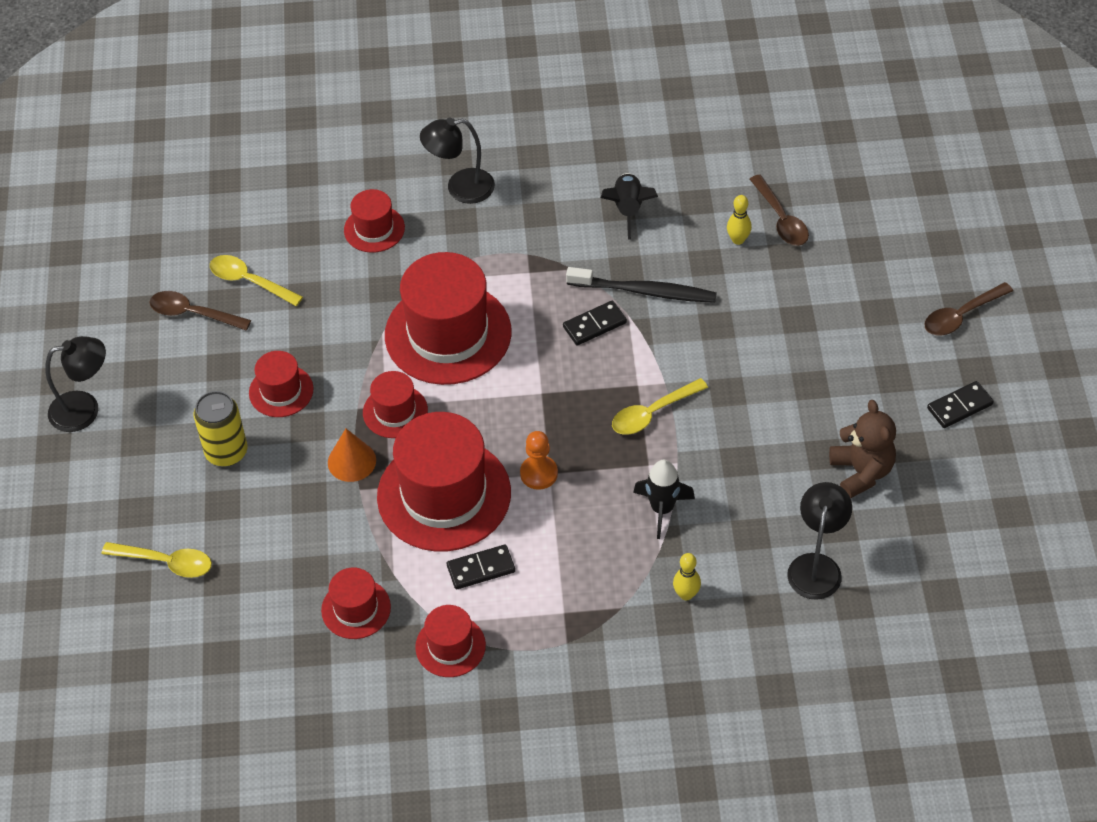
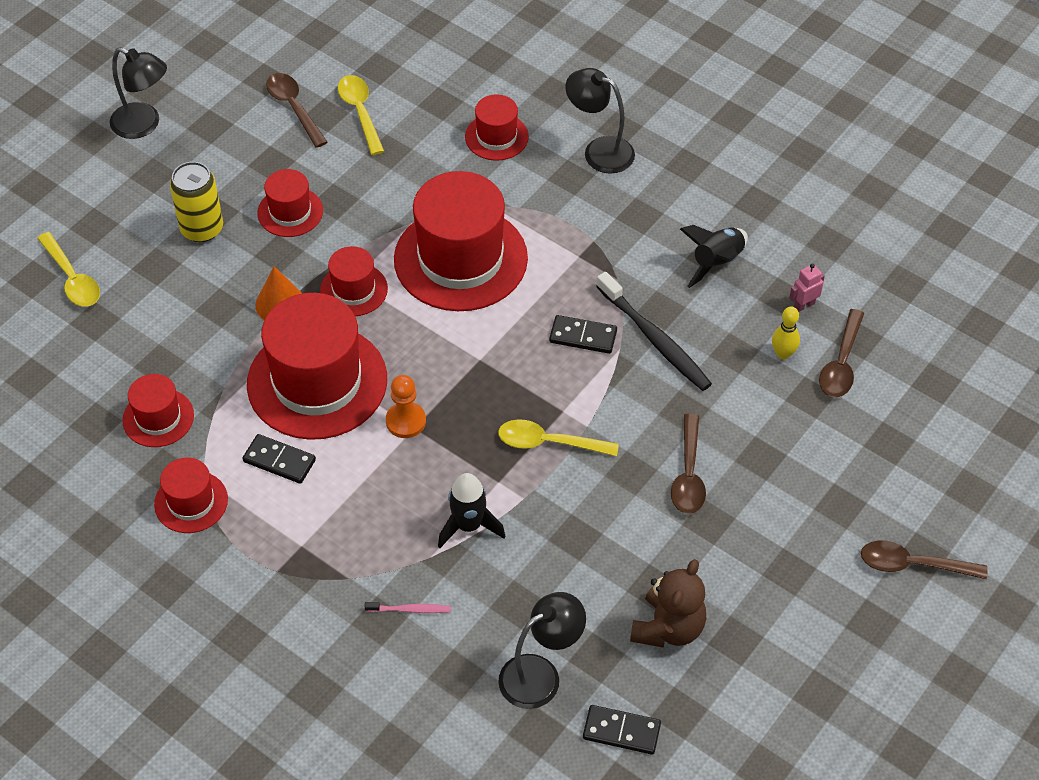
camera: 40 degrees right, 0 degrees up
yellow bowling pin [673,553,701,600] -> pink toothbrush [365,602,451,613]
black domino [927,381,994,428] -> black domino moved to [583,705,661,755]
none -> brown spoon [671,414,706,514]
none -> pink robot [789,264,825,312]

